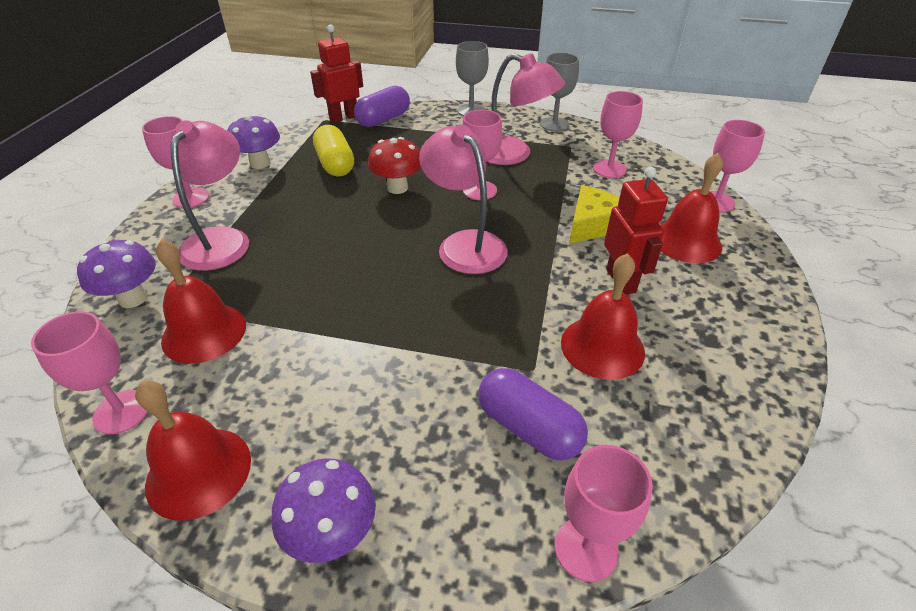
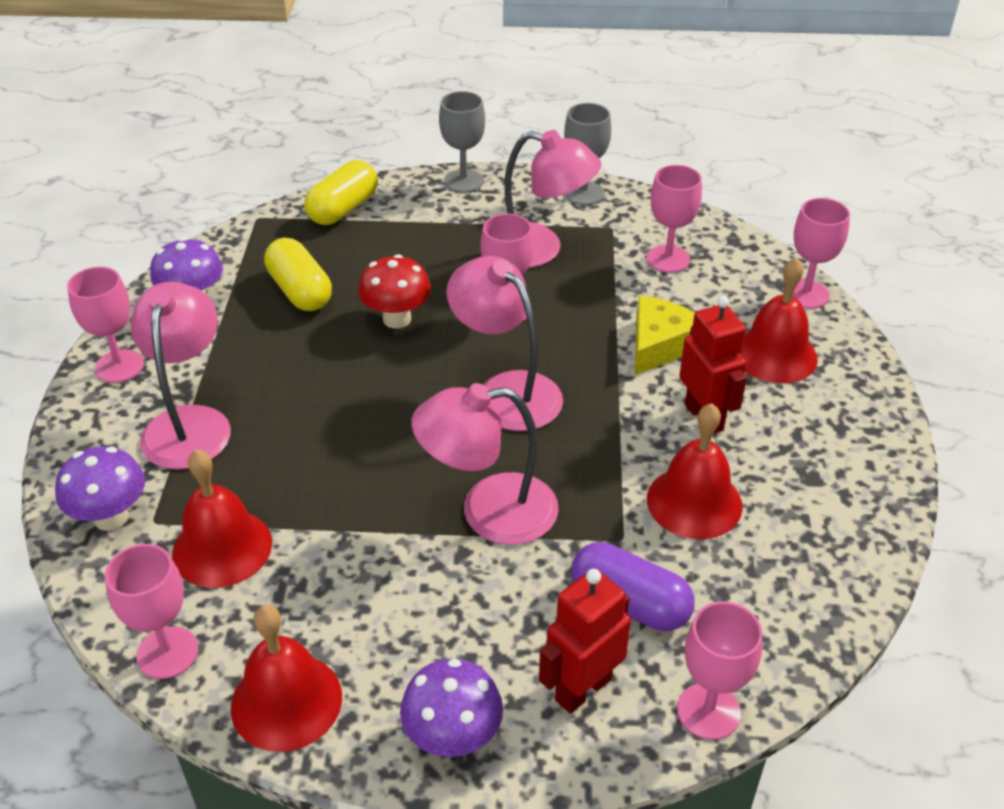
camera: 10 degrees left, 0 degrees up
red robot [310,24,363,123] -> red robot moved to [539,568,631,714]
purple capsule [354,86,410,127] -> yellow capsule [304,160,378,225]
none -> pink lamp [412,383,559,545]

